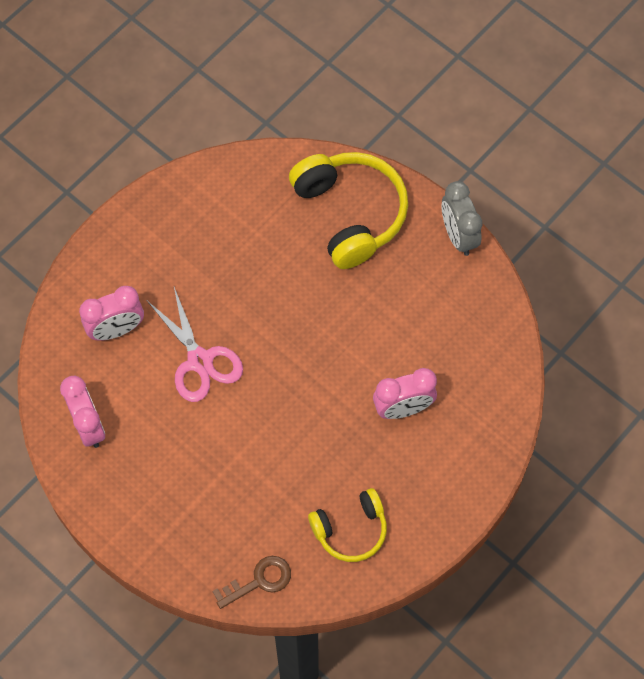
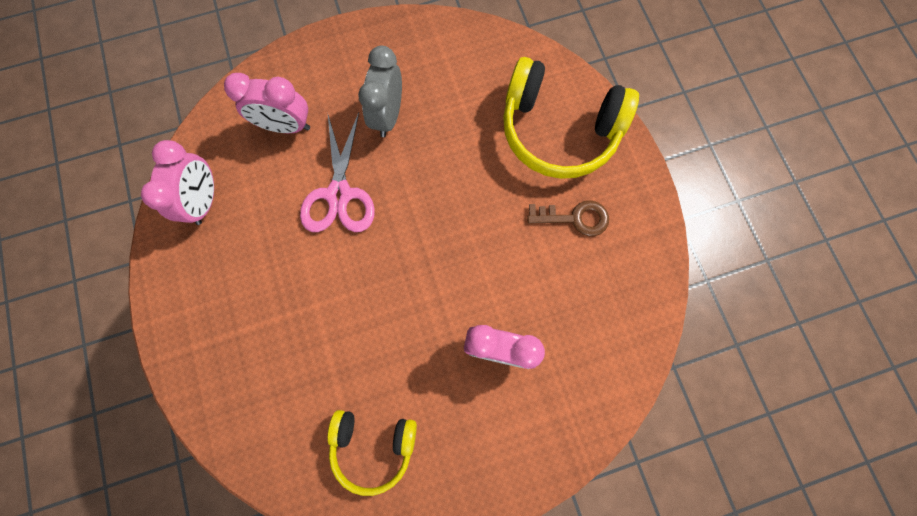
camera: 30 degrees right, 10 degrees up
brown key [212,556,291,609] -> brown key moved to [527,201,609,236]
yellow headphones [289,152,408,269] -> yellow headphones turned 105 degrees clockwise [503,57,639,179]
grey clock [441,181,483,256] -> grey clock moved to [358,46,402,137]

